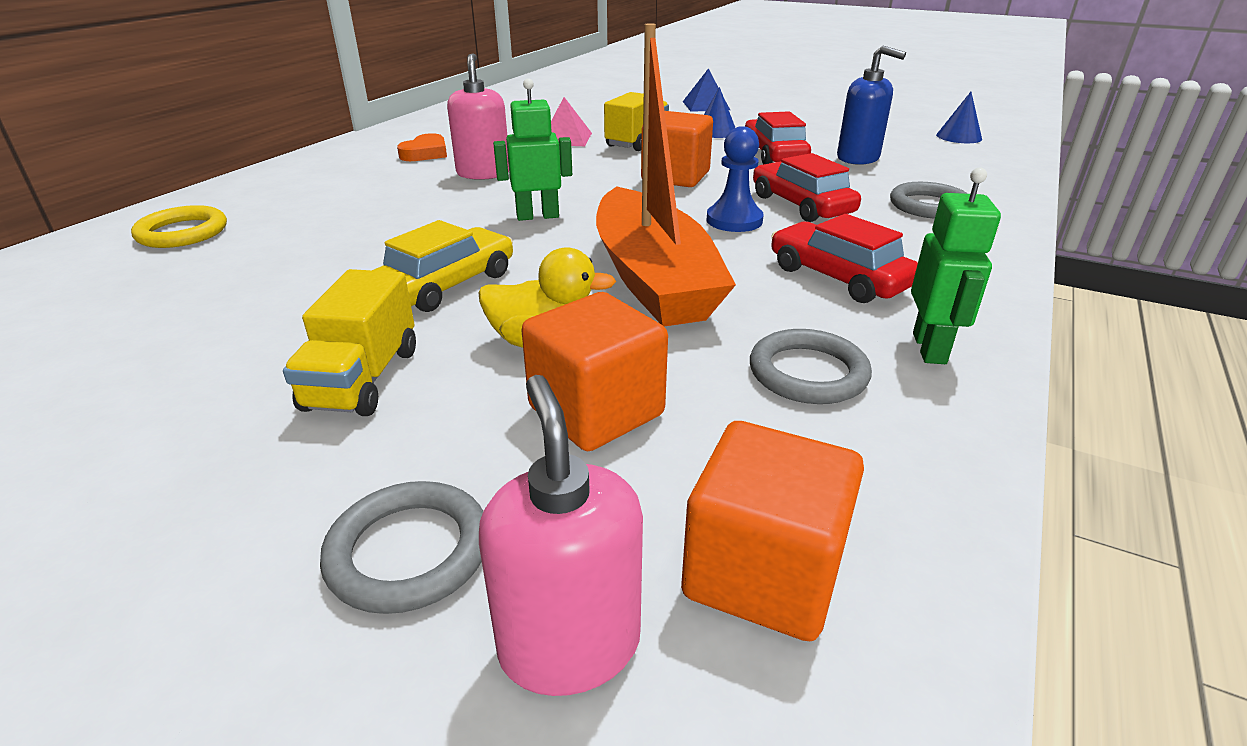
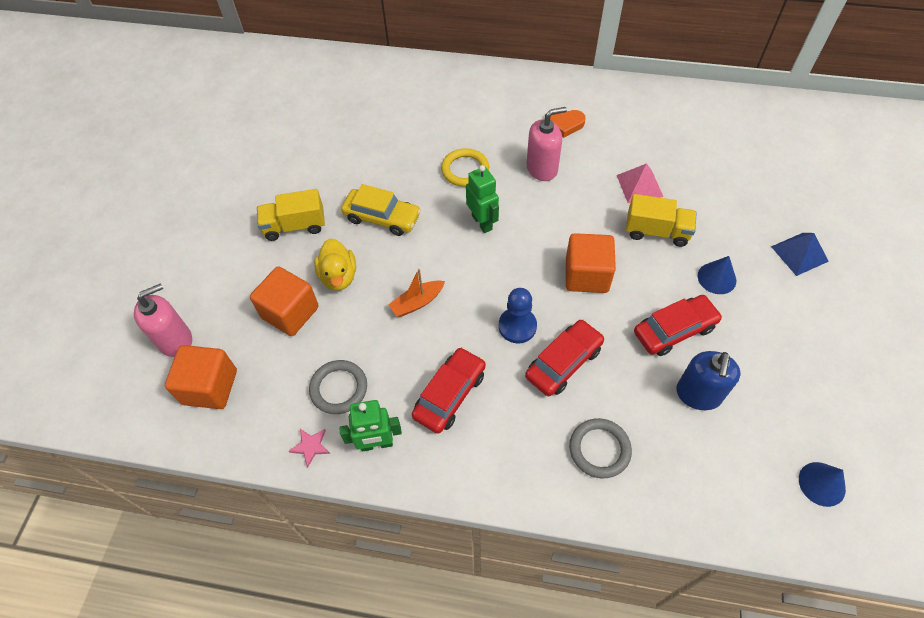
camera: 75 degrees right, 25 degrees up
yellow ring [131,205,227,248] -> yellow ring moved to [441,148,489,187]
grey ring [320,481,483,614] -> none
orange boat [596,23,736,326] -> orange boat [388,269,445,317], size x0.42
none -> pink star [289,429,330,467]

